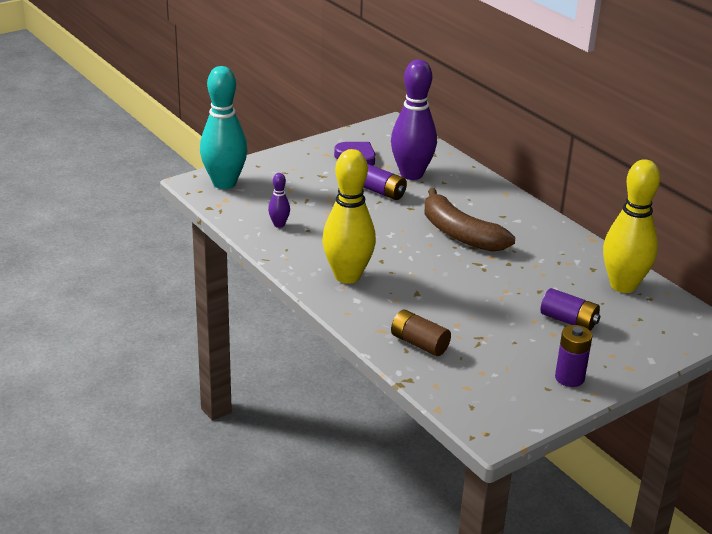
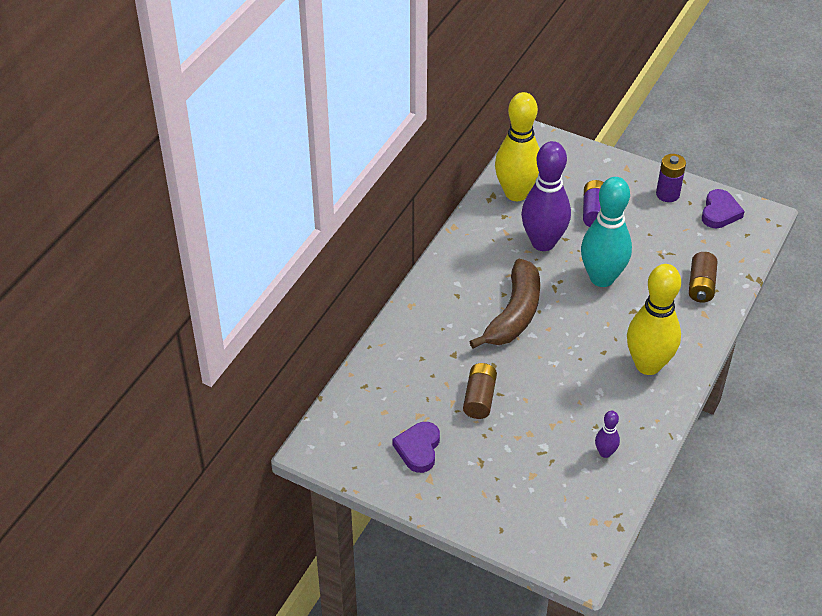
camera: 115 degrees left, 15 degrees up
turquoise bowling pin [200,66,248,189] -> turquoise bowling pin moved to [581,177,632,287]
purple battery [363,164,407,200] -> brown battery [463,363,497,419]
purple bowling pin [391,59,437,180] -> purple bowling pin moved to [521,141,571,251]
none -> purple heart [702,189,745,228]

